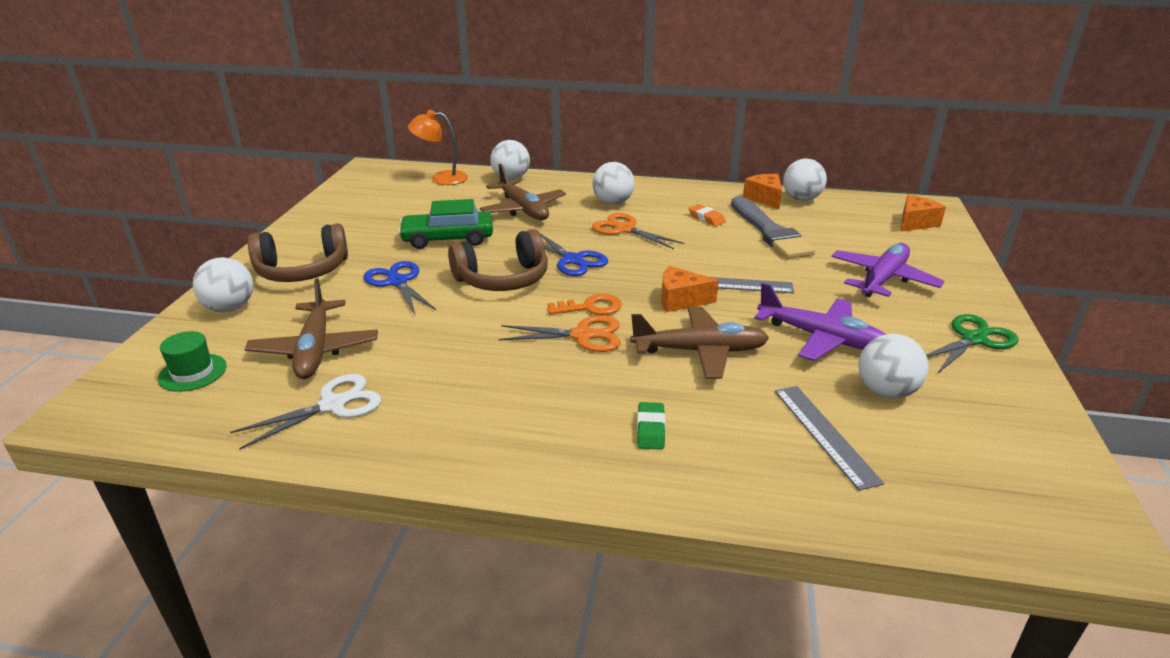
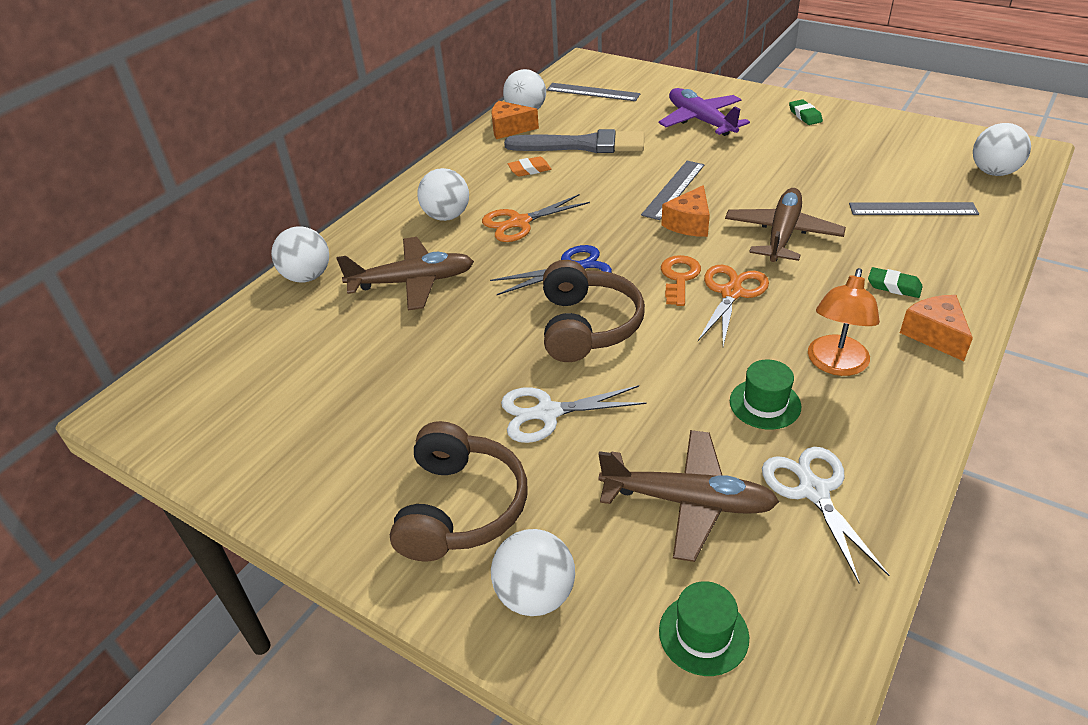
camera: 65 degrees left, 10 degrees up
blue scissors [364,261,437,314] -> white scissors [501,385,646,443]
green car [398,199,493,249] -> none
orange lamp [408,110,468,185] -> orange lamp moved to [808,268,880,376]
purple plane [754,283,885,361] -> none
white ball [858,334,928,399] -> white ball moved to [973,123,1031,176]
orange cheese [900,195,946,232] -> orange cheese moved to [900,295,973,361]
green scissors [926,314,1019,373] -> green eraser [789,99,823,125]
none -> grey ruler [547,83,641,101]
none -> green hat [730,360,801,430]

